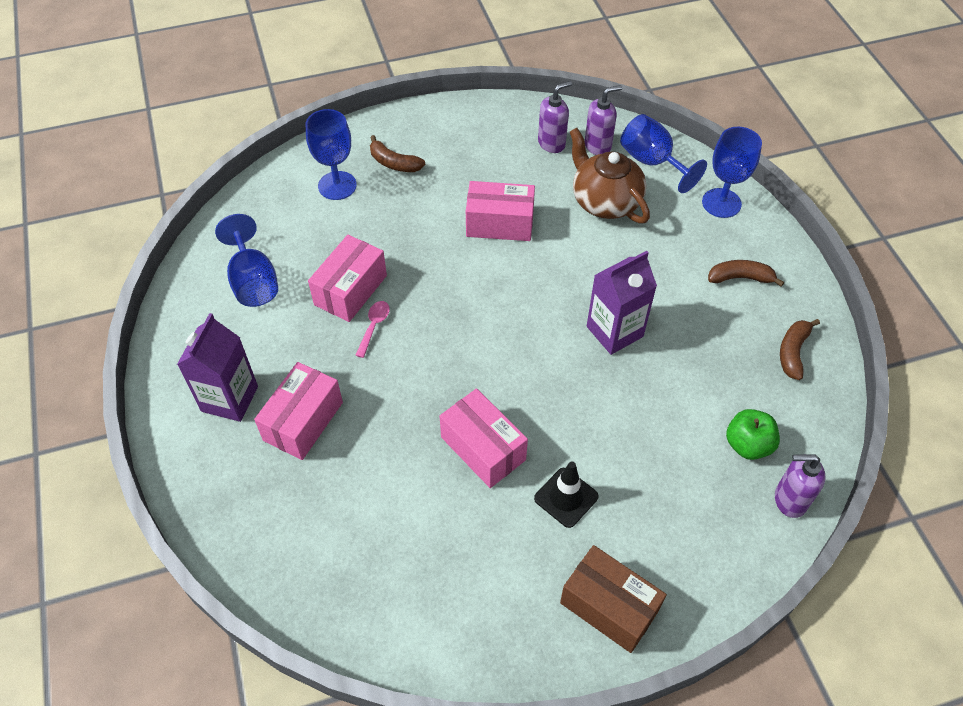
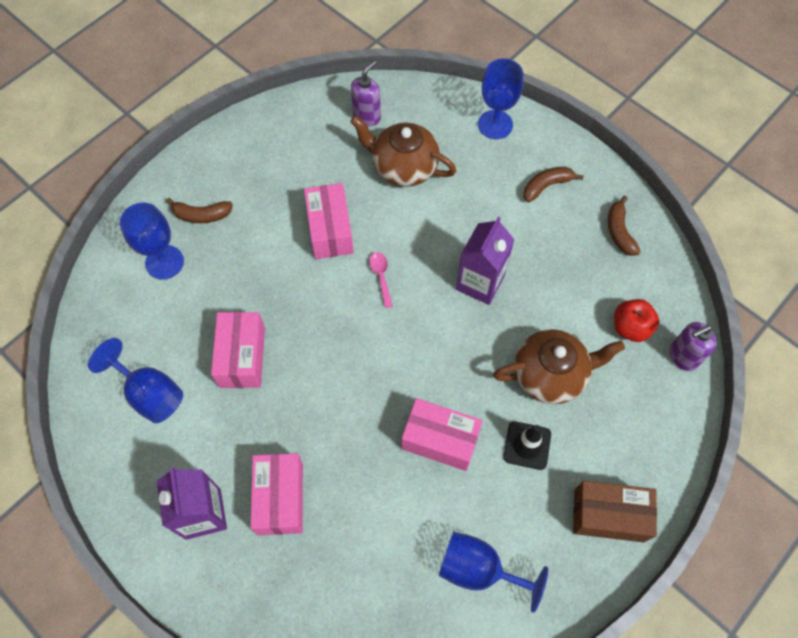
camera: 30 degrees left, 10 degrees up
pink spoon [355,301,390,358] -> pink spoon moved to [369,252,393,308]
pink box [466,181,535,241] -> pink box turned 75 degrees counterclockwise [304,183,354,259]
purple soap dispenser [538,81,572,153] -> none
blue goblet [620,114,707,193] -> blue goblet moved to [439,532,548,613]
green apple [726,409,780,460] -> red apple [614,299,659,342]
none -> brown teapot [493,329,625,404]

